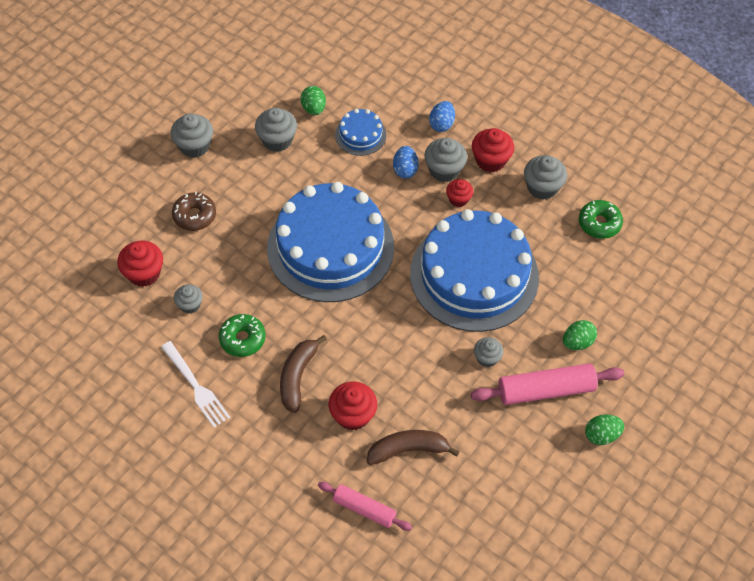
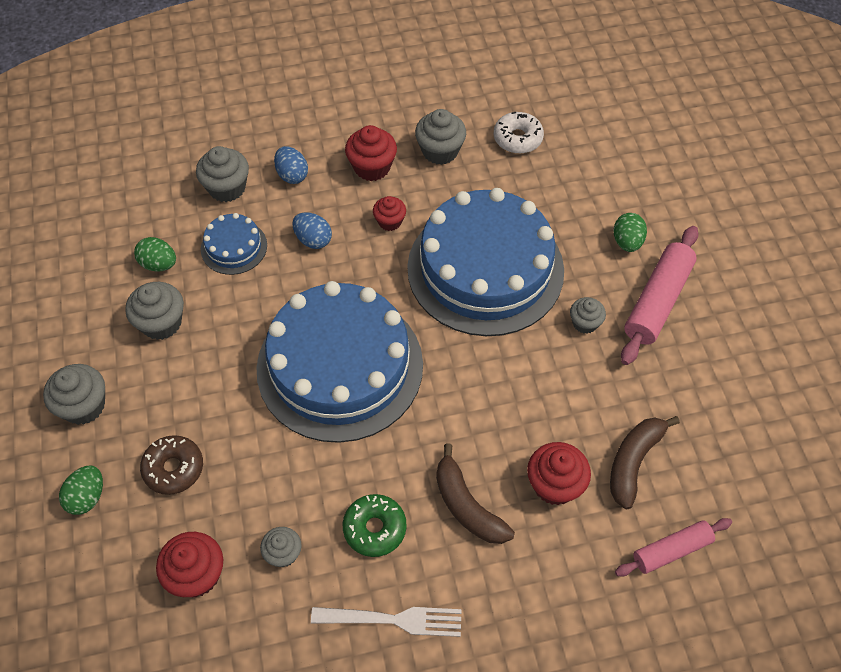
camera: 50 degrees left, 0 degrees up
grey cupcake [424,138,467,182] -> grey cupcake moved to [196,146,249,202]
green donut [579,200,623,239] -> white donut [494,112,544,154]
green egg [585,415,624,445] -> green egg moved to [59,466,103,515]

